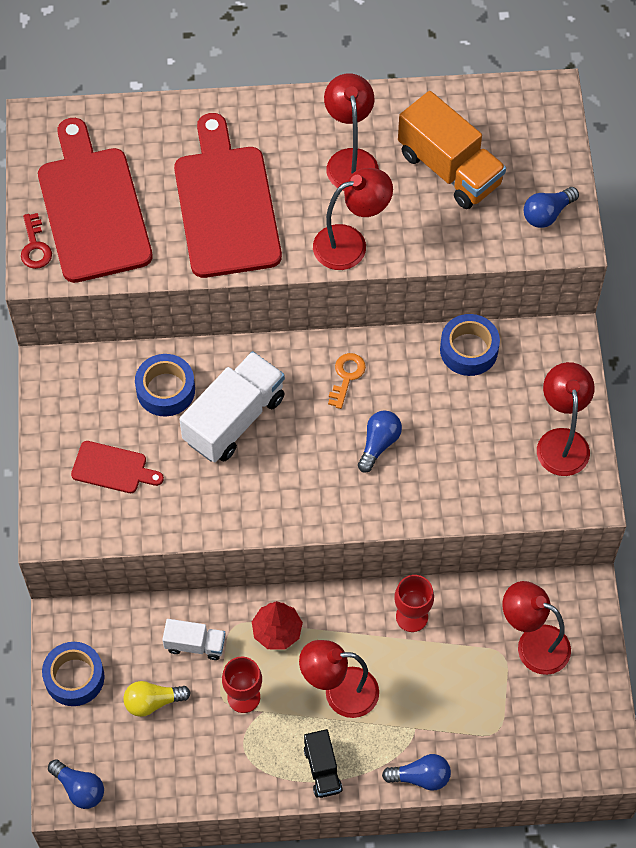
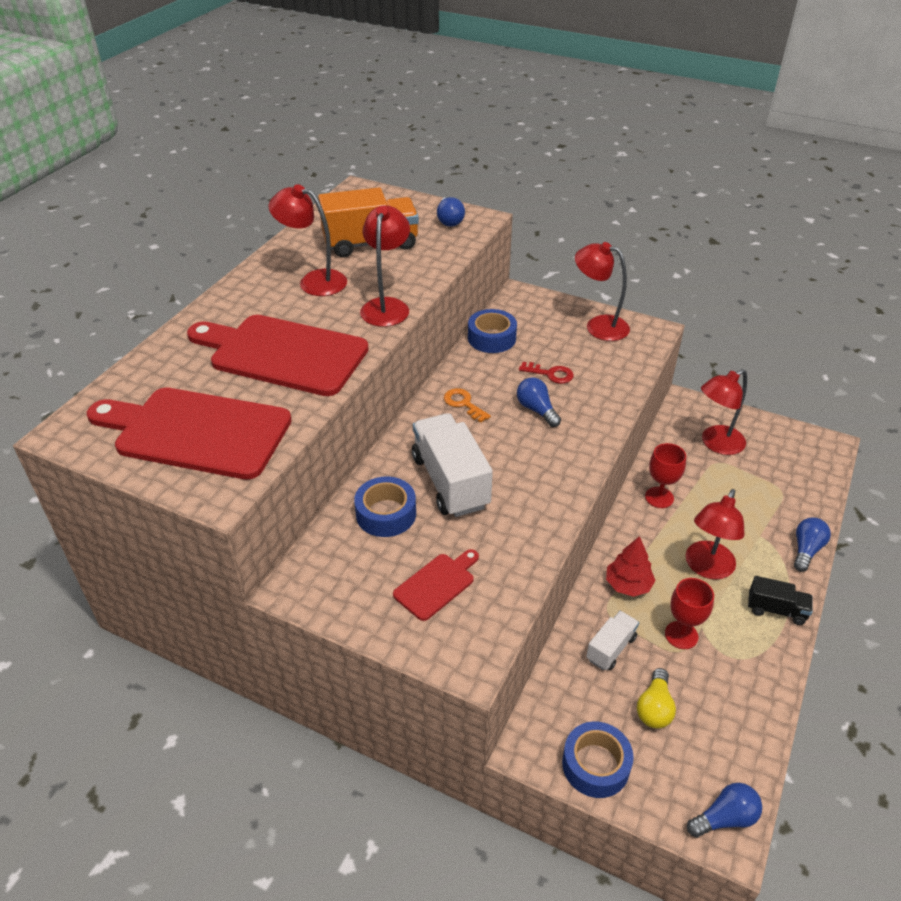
camera: 60 degrees left, 20 degrees down
red key [21,213,52,269] -> red key moved to [519,362,574,384]

